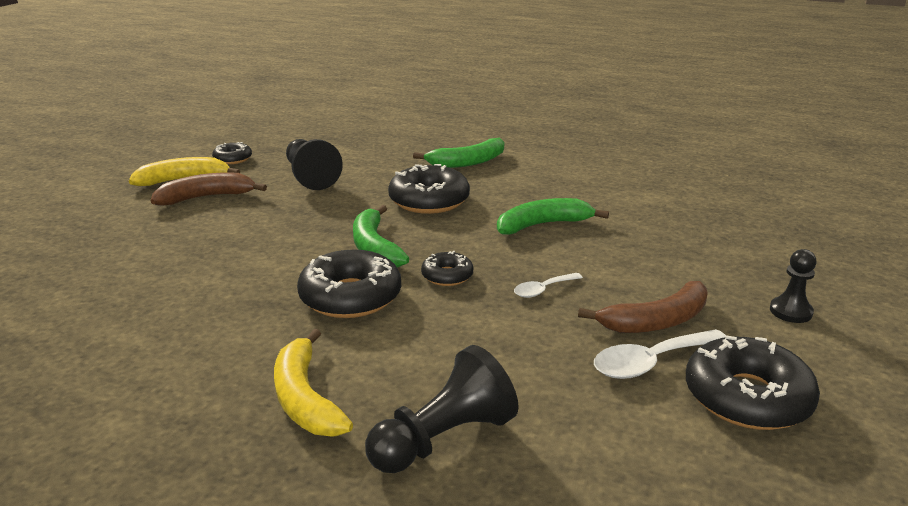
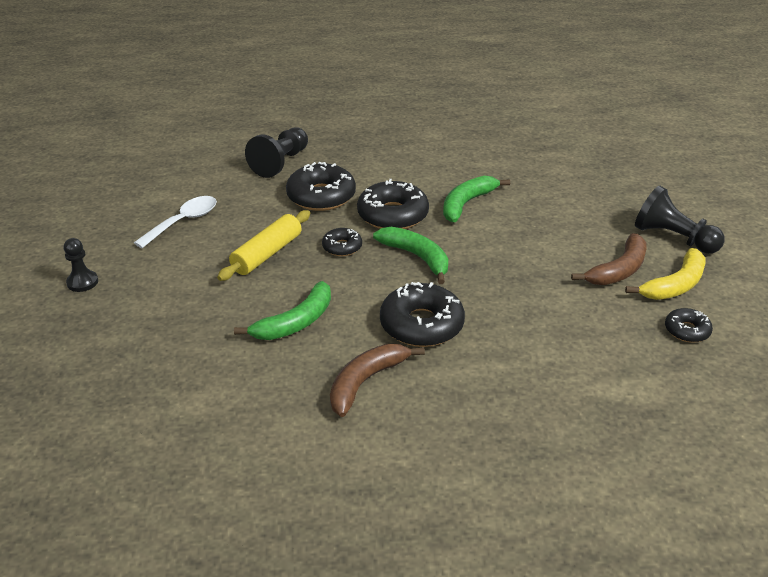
camera: 155 degrees right, 10 degrees up
yellow banana [274,329,353,436] -> none
black pawn [286,139,343,190] -> black pawn moved to [635,186,725,254]
green banana [413,138,504,168] -> green banana moved to [443,176,510,222]
white spoon [514,273,583,298] -> yellow rolling pin [217,210,310,281]
brown banana [578,281,708,333] -> brown banana moved to [330,344,425,417]
black donut [686,335,820,430] -> black donut moved to [286,162,356,211]

